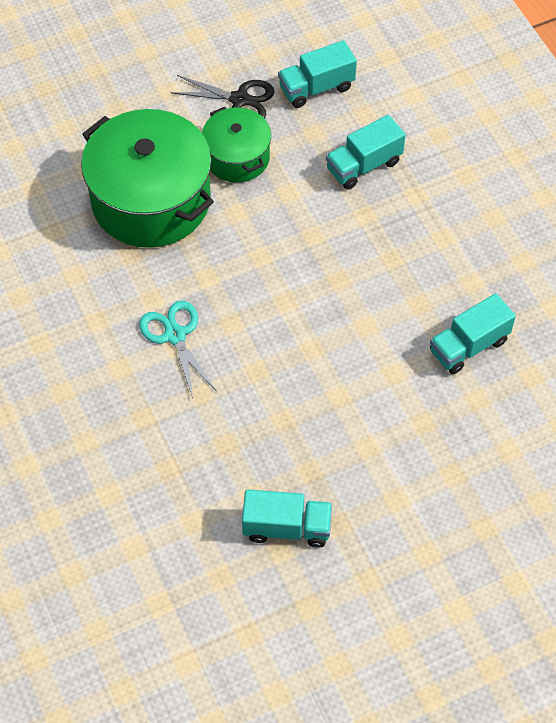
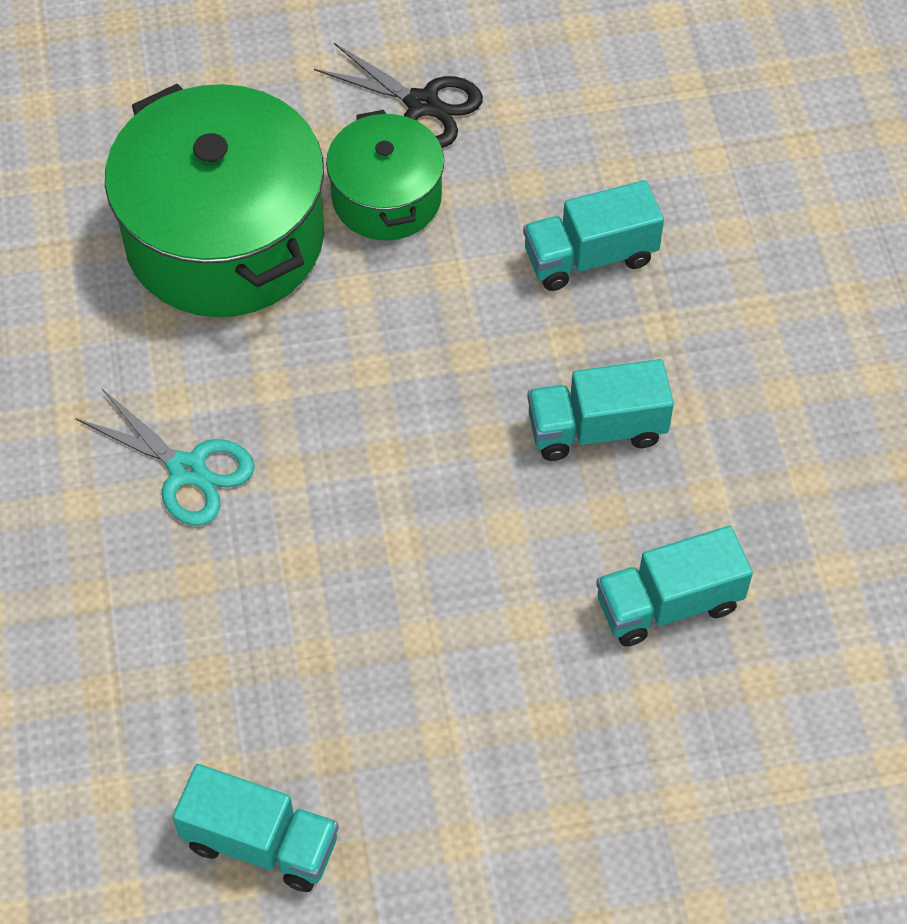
camera: 15 degrees right, 0 degrees up
turquoise scissors [139,301,216,398] -> turquoise scissors turned 135 degrees clockwise [75,389,255,526]
turquoise truck [278,40,357,108] -> turquoise truck moved to [527,359,674,461]

